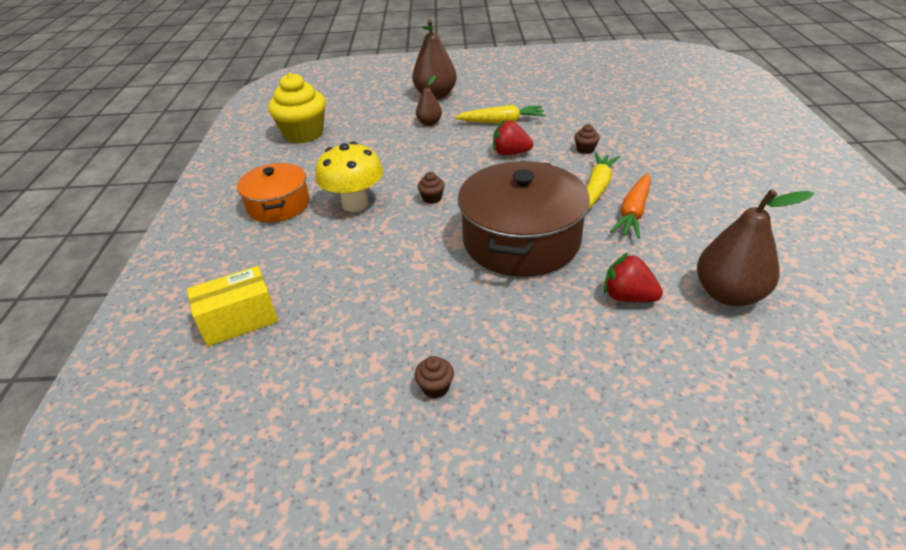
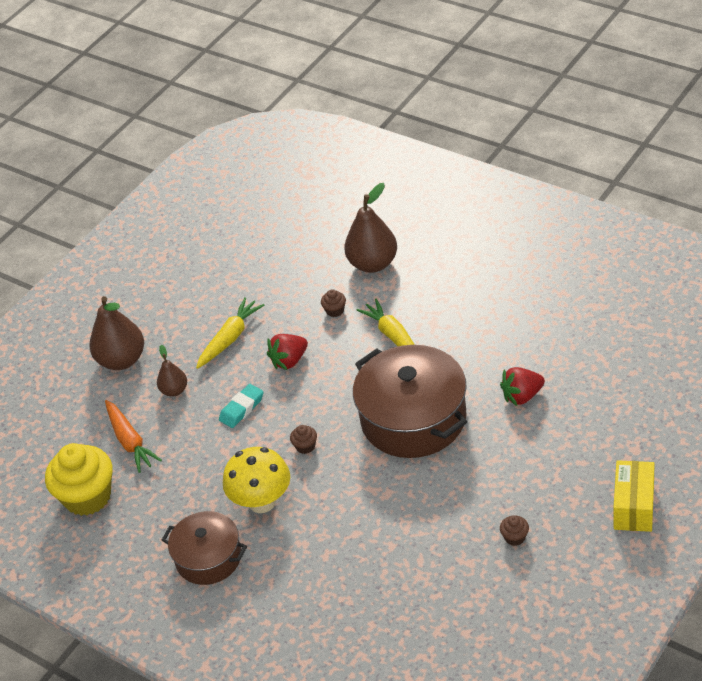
camera: 50 degrees left, 5 degrees up
yellow box [187,266,278,346] -> yellow box moved to [613,460,655,532]
orange pot [237,163,310,222] -> brown pot [162,511,247,585]
orange carrot [610,173,651,238] -> orange carrot moved to [105,400,162,473]
brown pear [697,189,814,306] -> brown pear moved to [344,183,397,273]
none -> turquoise eraser [219,384,264,428]

